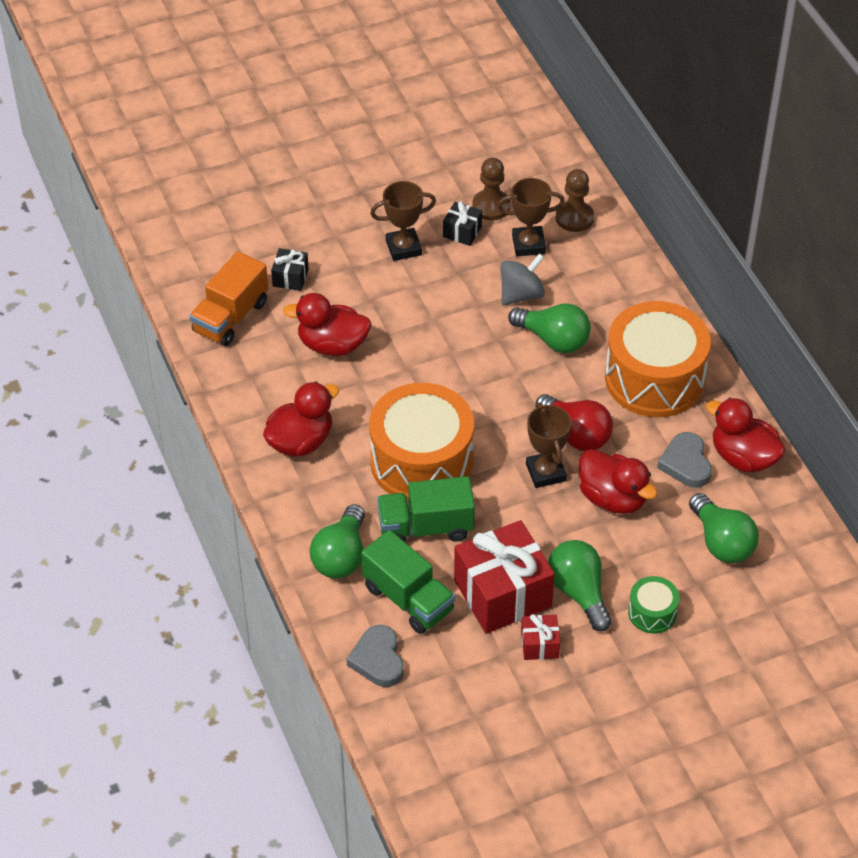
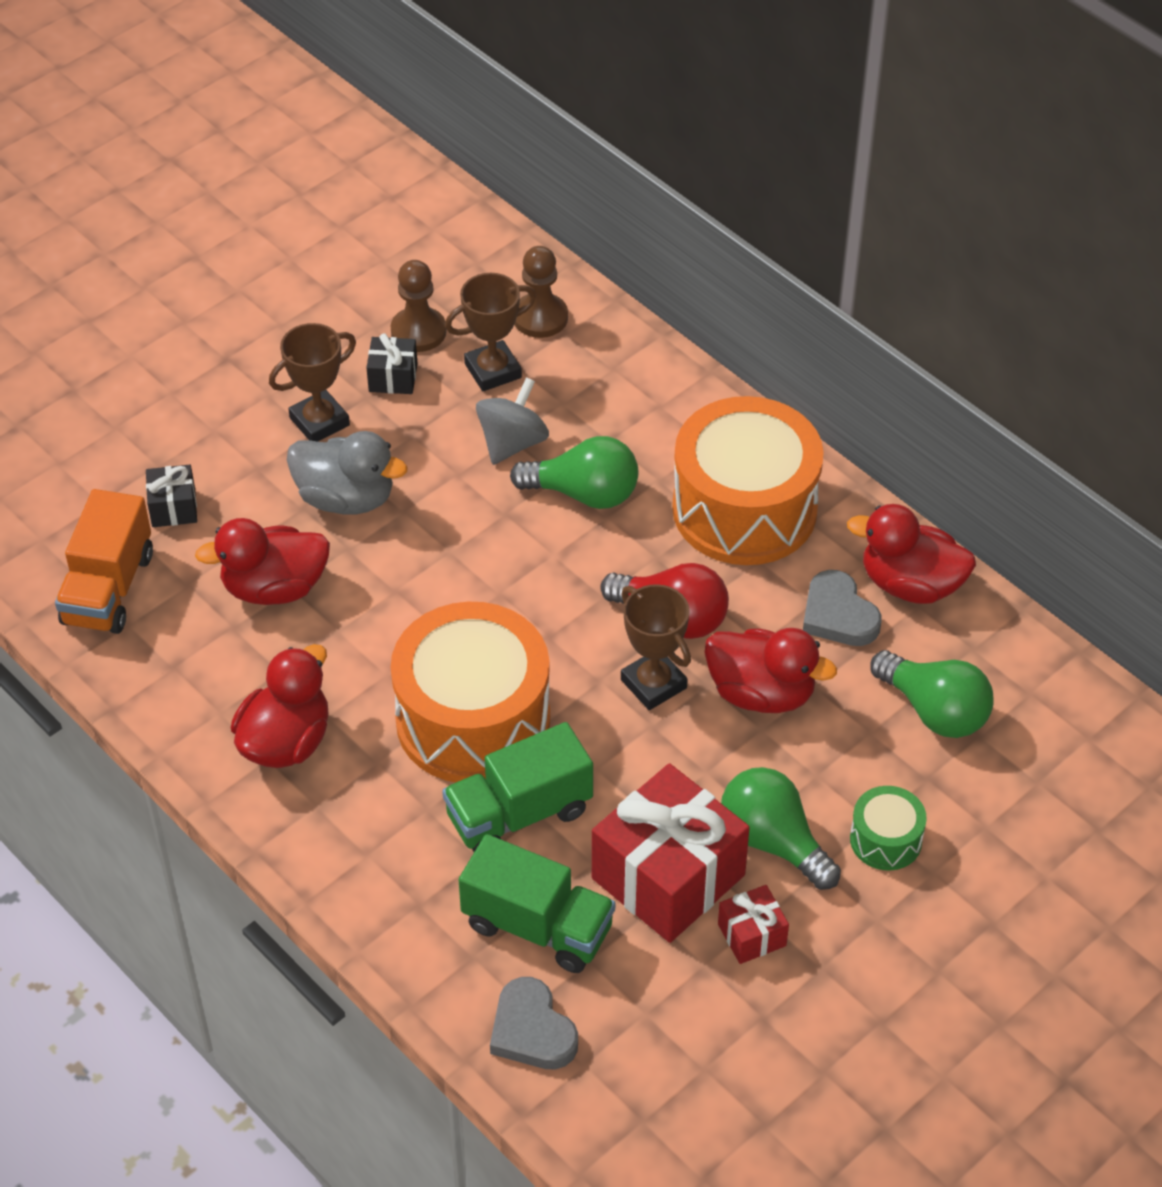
camera: 20 degrees left, 0 degrees up
green light bulb [310,504,365,578] -> none
none -> grey duck [287,431,408,515]

